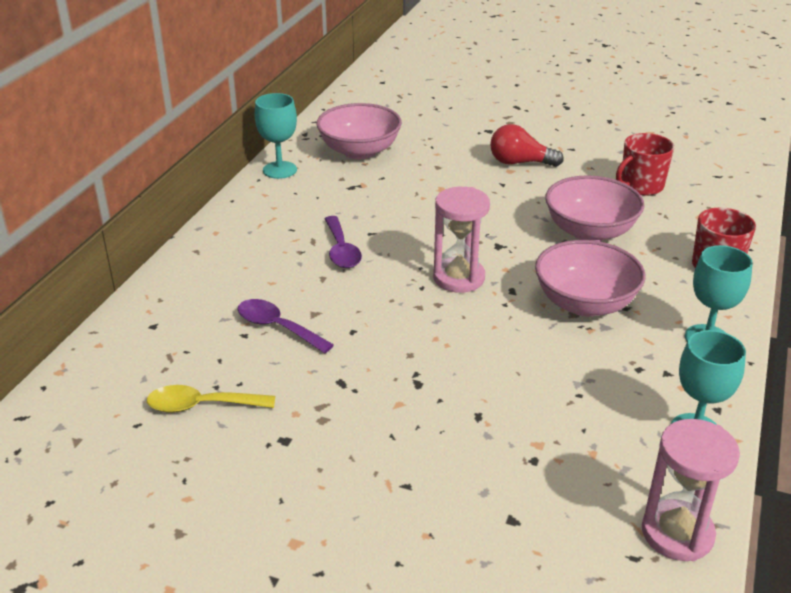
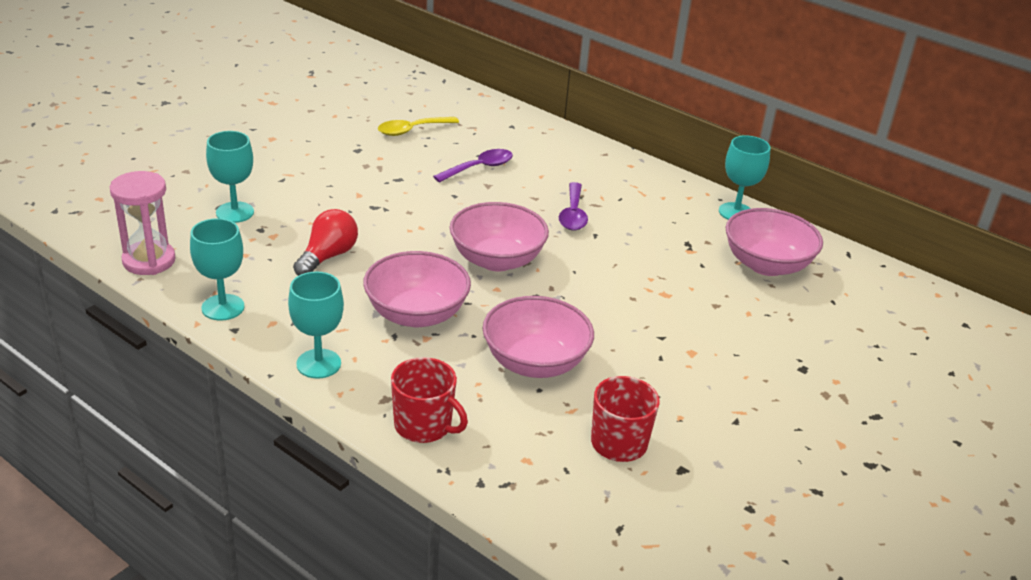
camera: 105 degrees right, 0 degrees up
yellow spoon [147,385,275,413] -> yellow spoon turned 135 degrees counterclockwise [378,117,459,136]
purple spoon [325,216,362,268] -> purple spoon turned 90 degrees counterclockwise [559,182,588,231]
pink hourglass [433,187,490,293] -> pink bowl [450,202,549,271]
red light bulb [490,124,564,167] -> red light bulb moved to [293,209,358,276]
none -> turquoise goblet [206,131,254,223]

